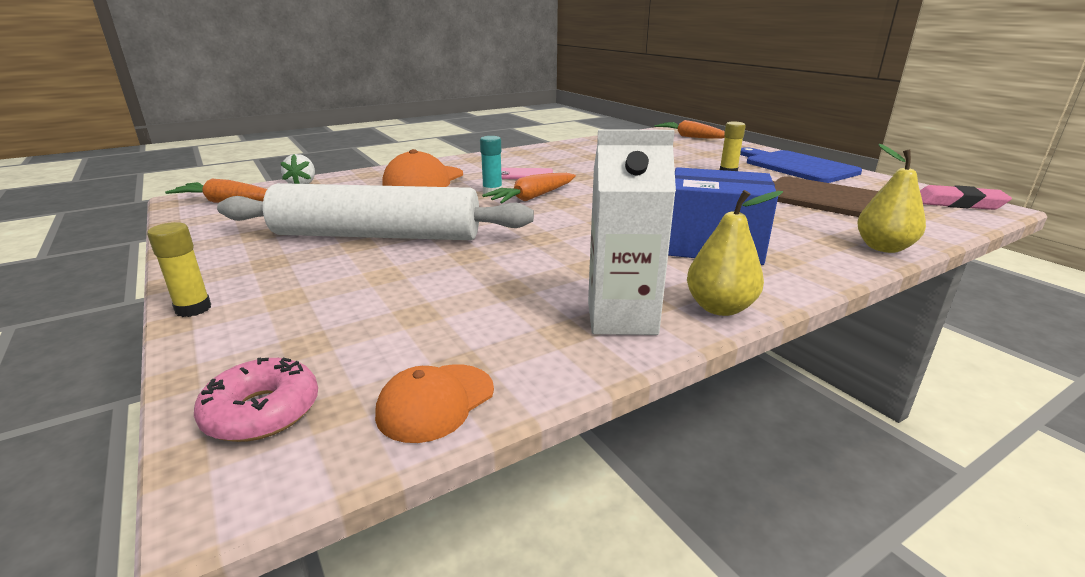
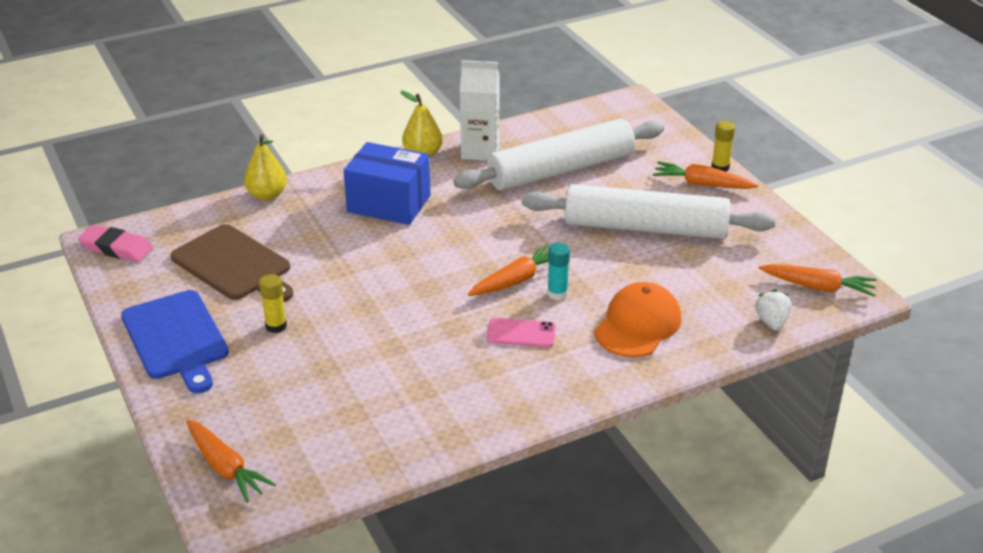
camera: 175 degrees left, 10 degrees up
pink donut [194,357,318,442] -> none
orange cap [375,364,494,443] -> none
none -> white rolling pin [453,119,664,191]
none -> orange carrot [653,162,758,189]

